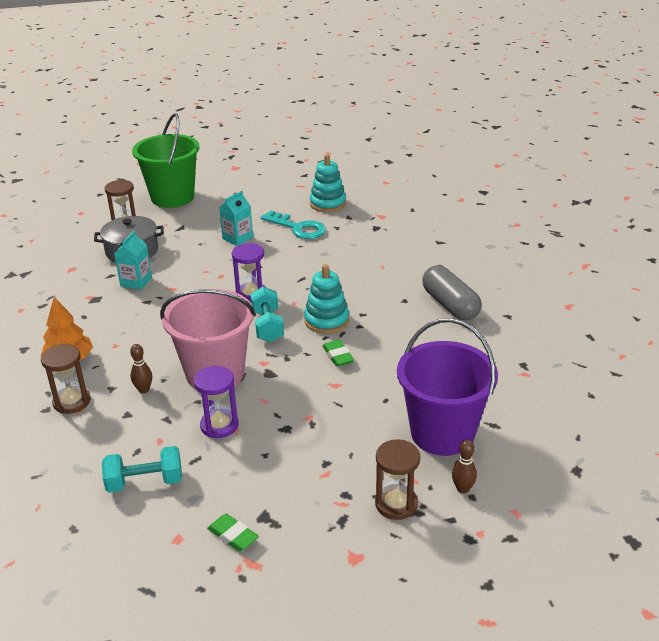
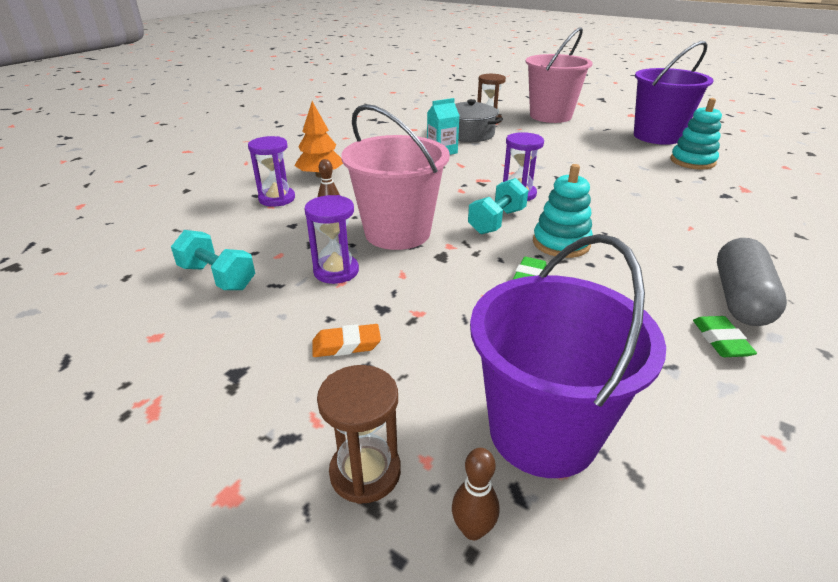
camera: 45 degrees right, 0 degrees up
brown hourglass [41,344,90,414] -> purple hourglass [248,136,295,207]
green bucket [132,113,199,208] -> pink bucket [525,27,593,123]
green eraser [207,514,259,552] -> green eraser moved to [693,316,757,357]
turquoise carton [219,191,253,246] -> none
turquoise key [260,210,326,239] -> none
none -> orange eraser [312,324,381,357]
none -> purple bucket [634,41,713,145]

